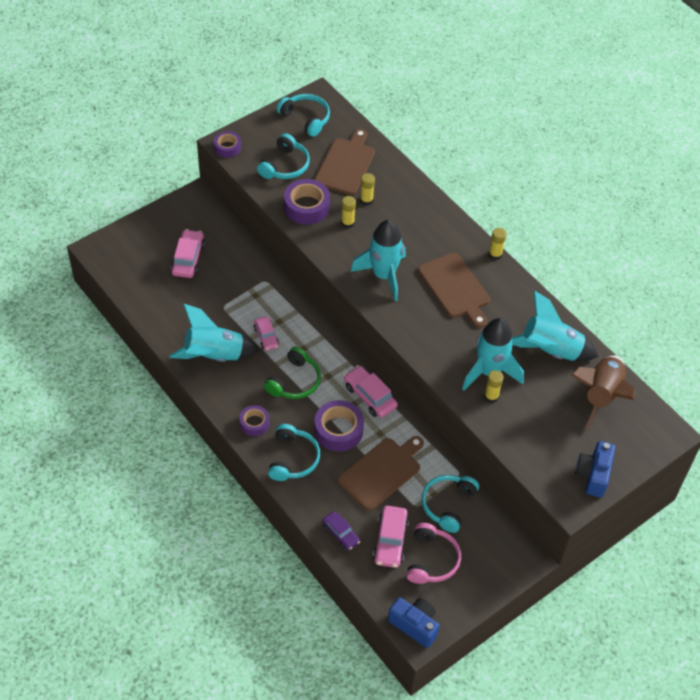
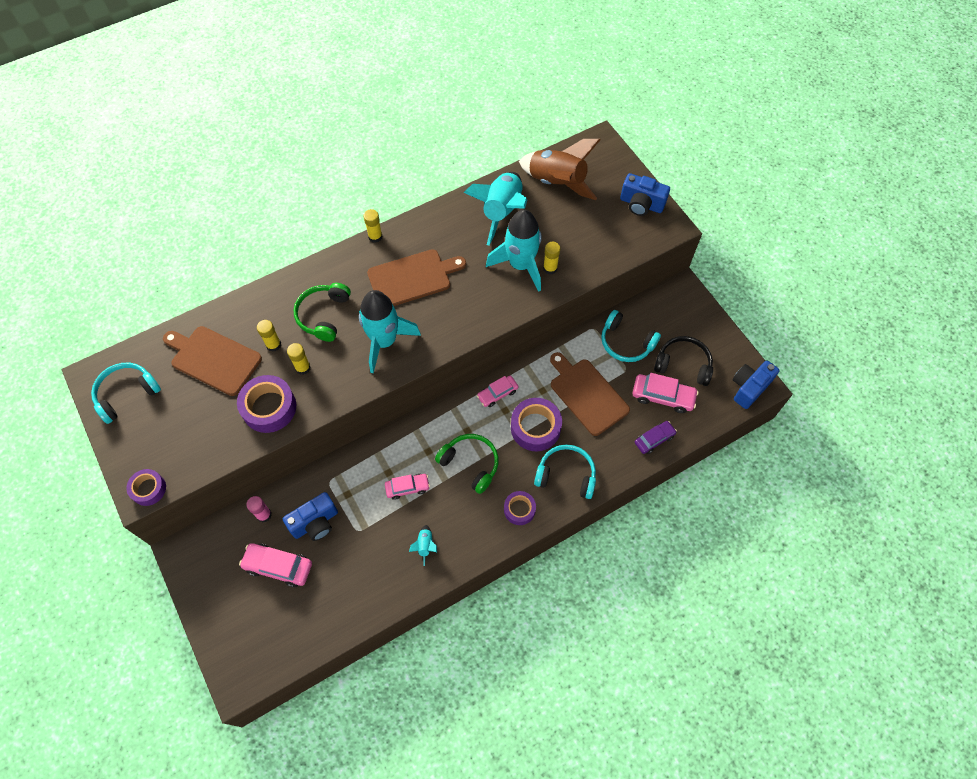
camera: 80 degrees left, 10 degrees up
turquoise rocket [169,304,260,362] -> turquoise rocket [409,525,437,566], size x0.41
turquoise headphones [257,133,310,179] -> none
pink car [344,365,398,418] -> pink car [477,376,519,407], size x0.66
pink headphones [406,523,461,584] -> black headphones [654,336,713,386]
none -> pink glue stick [246,496,272,522]
none -> blue camera [283,492,338,541]
none -> green headphones [293,283,351,342]

